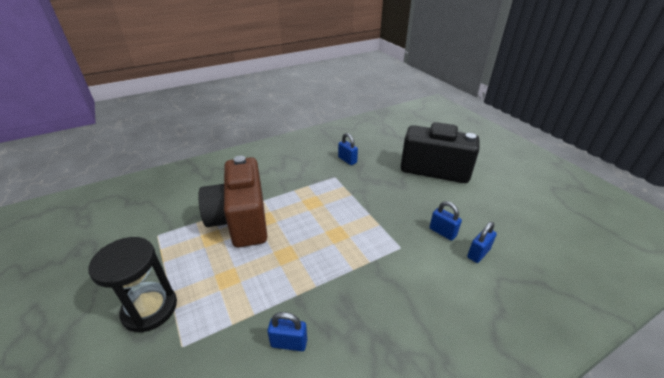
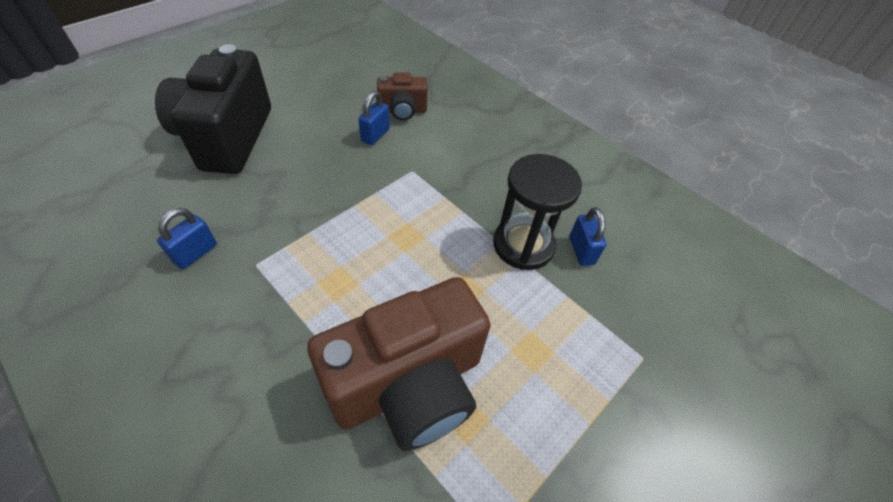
camera: 110 degrees left, 15 degrees up
black hourglass [89,237,177,333] -> black hourglass moved to [493,154,582,270]
blue padlock [467,222,497,263] -> brown camera [377,72,428,121]

